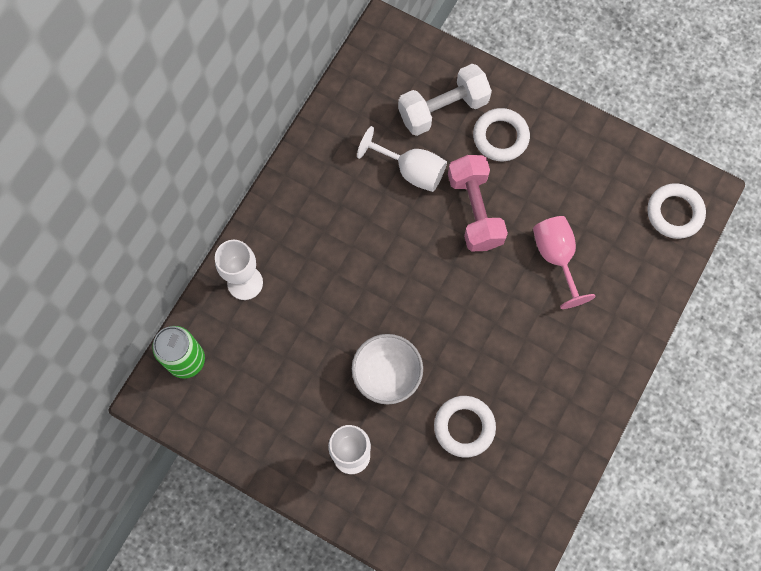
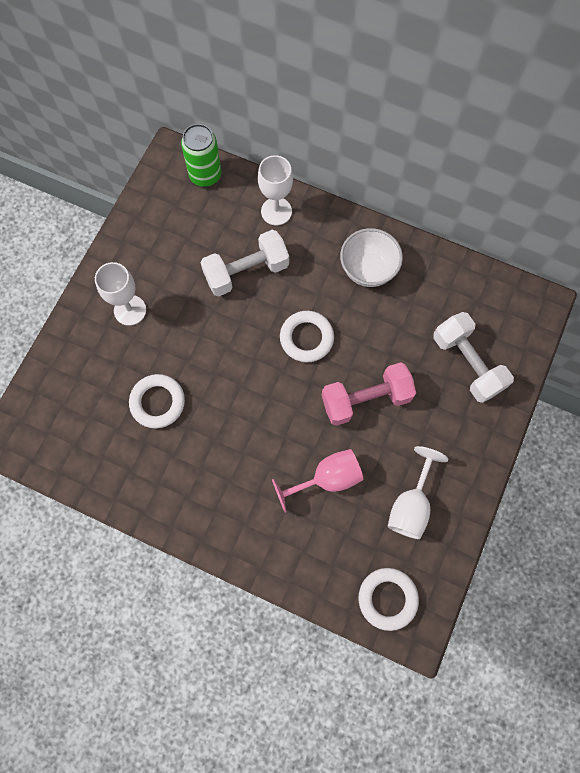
camera: 85 degrees right, 0 degrees up
white bowl [352,334,423,404] -> white bowl moved to [340,228,403,287]
white goblet [357,126,447,192] -> white goblet moved to [388,446,448,539]
white ring [473,108,530,161] -> white ring moved to [280,311,334,362]
none -> white dumbbell [200,230,289,296]

